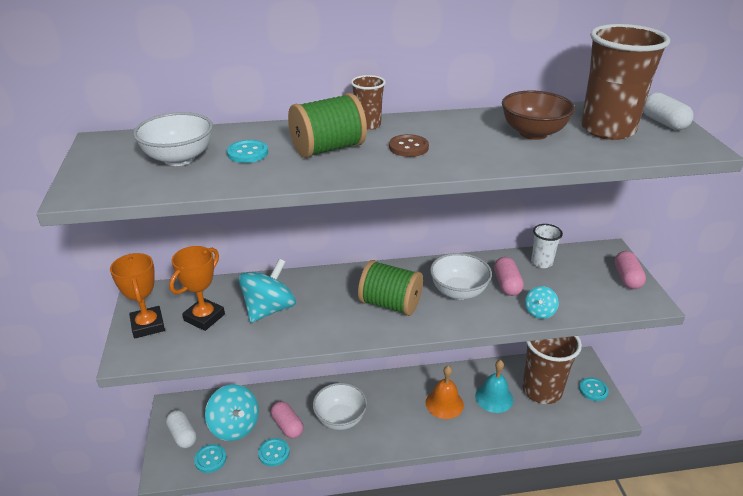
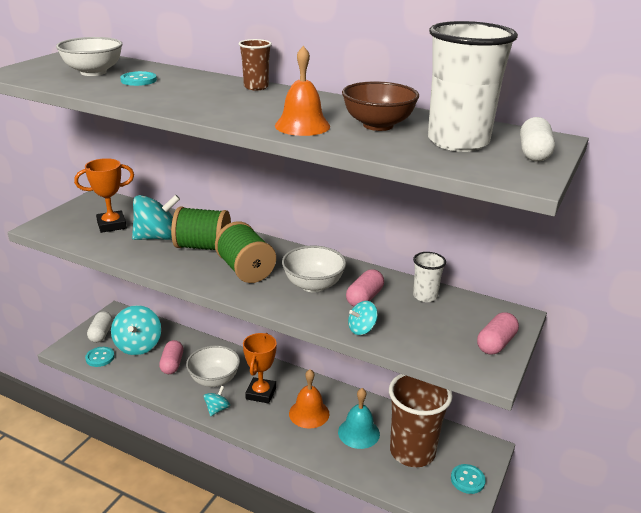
camera: 35 degrees right, 5 degrees down
orange trophy [110,253,165,338] -> orange trophy moved to [243,333,277,404]
turquoise button [258,438,289,466] -> none
green spool [288,93,367,158] -> green spool moved to [171,206,231,250]
brown button [389,134,429,157] -> none
brown cup [581,24,670,140] -> white cup [428,21,518,152]
none -> turquoise spinning top [204,386,230,416]
none -> orange bell [275,46,330,136]

